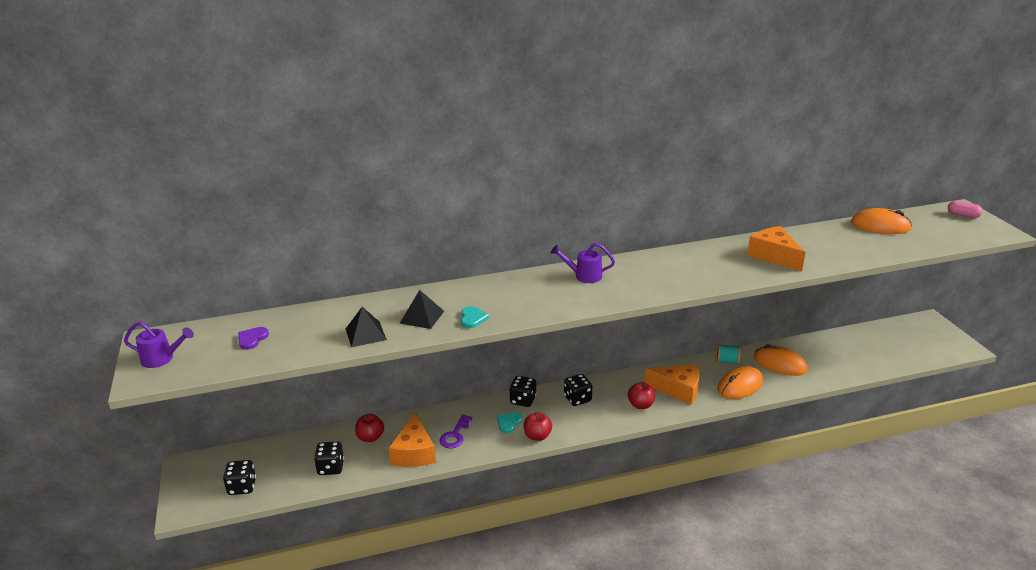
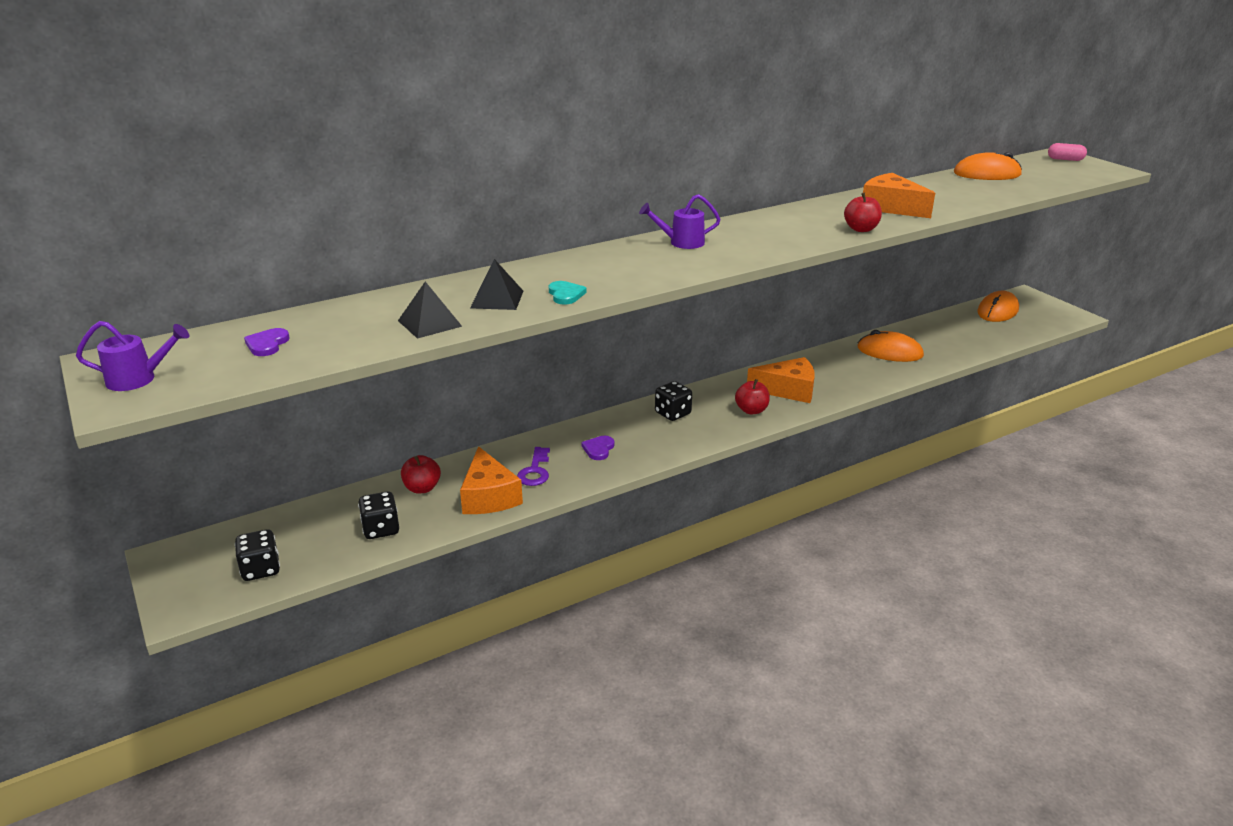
camera: 15 degrees left, 0 degrees up
turquoise heart [497,412,522,433] -> purple heart [582,436,614,460]
black dice [509,376,537,407] -> none
red apple [523,412,552,441] -> red apple moved to [844,192,882,232]
turquoise spool [717,344,741,365] -> none
orange mouse [718,366,763,399] -> orange mouse moved to [977,291,1019,322]

